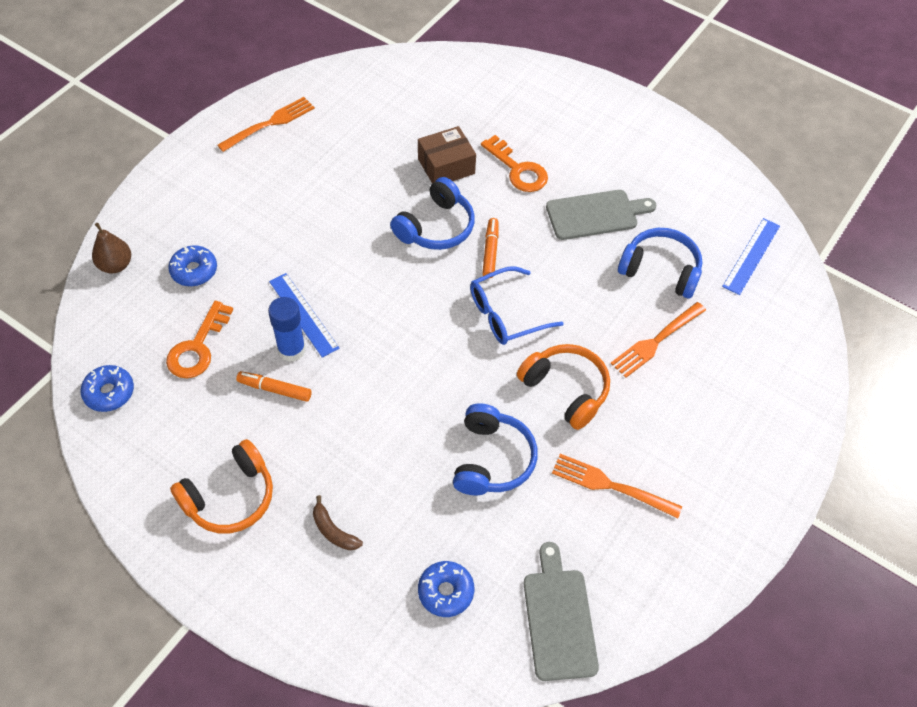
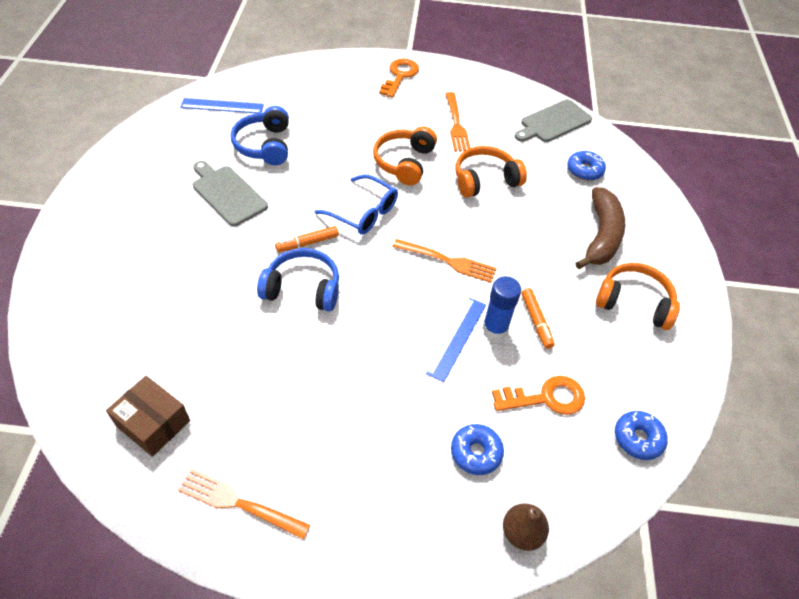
camera: 120 degrees left, 5 degrees down
brown banana [313,495,363,550] -> brown banana [576,187,625,269], size x2.14
brown box [418,126,476,184] -> brown box moved to [106,376,190,457]
blue headphones [453,403,538,495] -> orange headphones [456,146,527,198]
orange key [481,135,548,192] -> orange key moved to [379,59,419,98]
orange fork [610,302,706,378] -> orange fork moved to [392,239,497,283]

